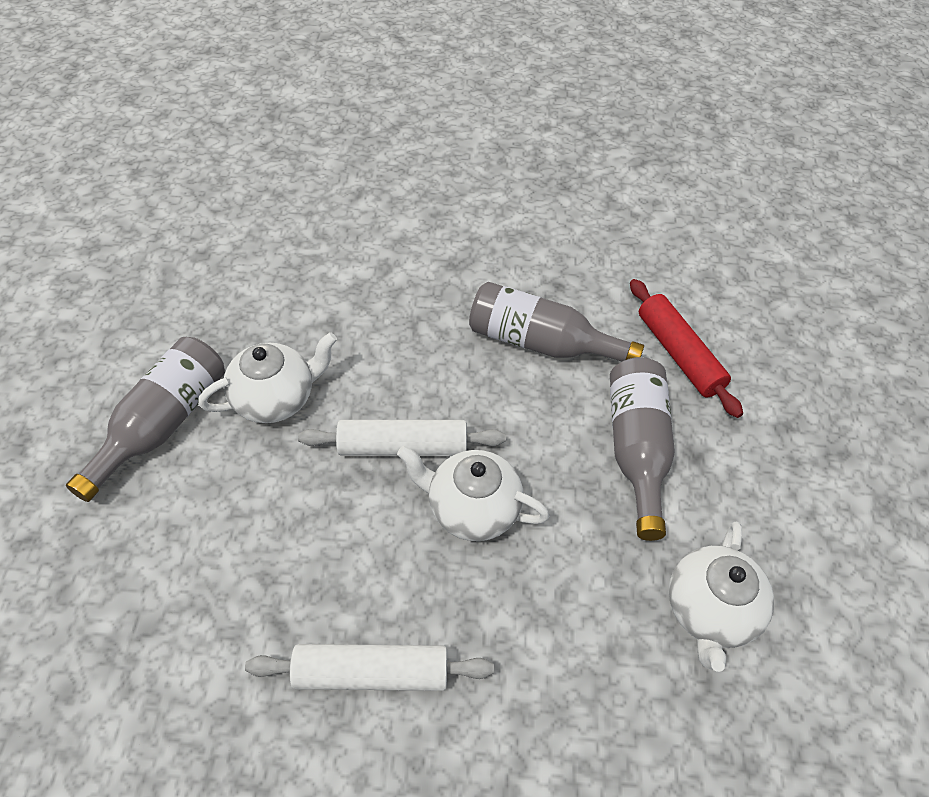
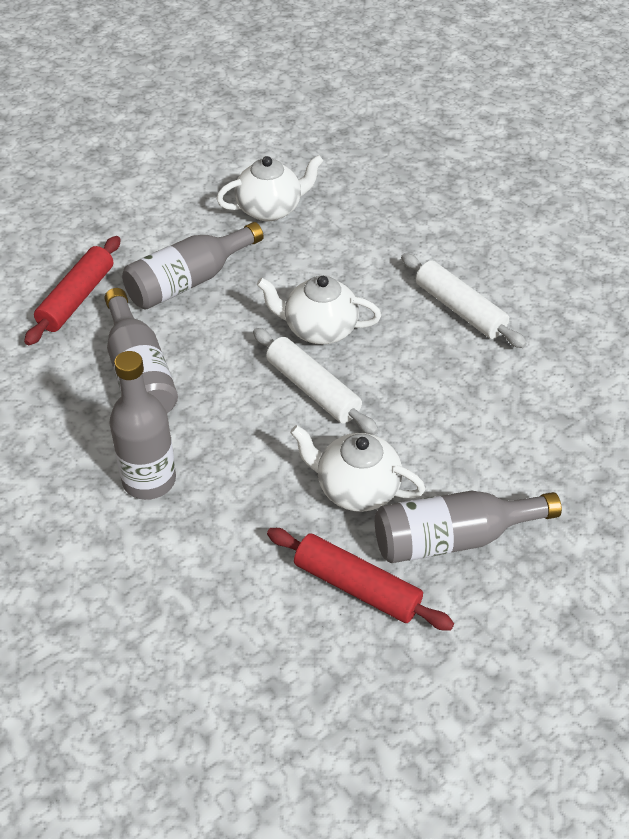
camera: 130 degrees left, 5 degrees down
white teapot [397,446,549,541] -> white teapot turned 120 degrees clockwise [257,276,381,344]
none -> grey bottle [109,351,176,500]
none -> red rolling pin [267,528,454,631]

